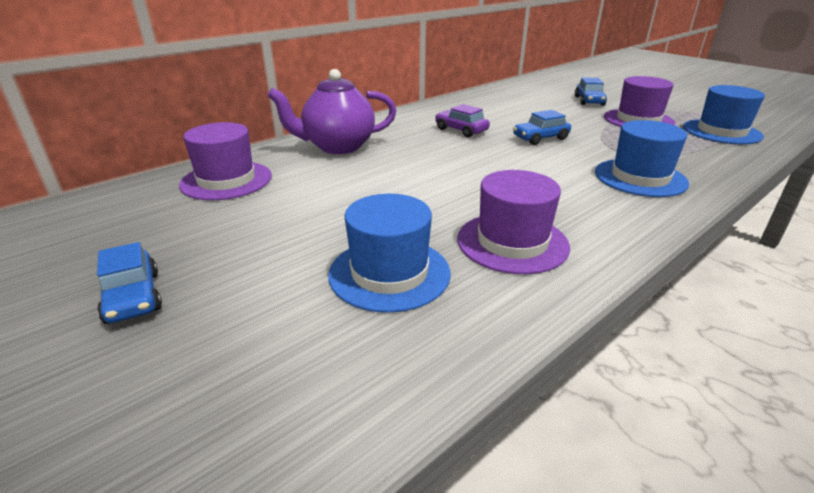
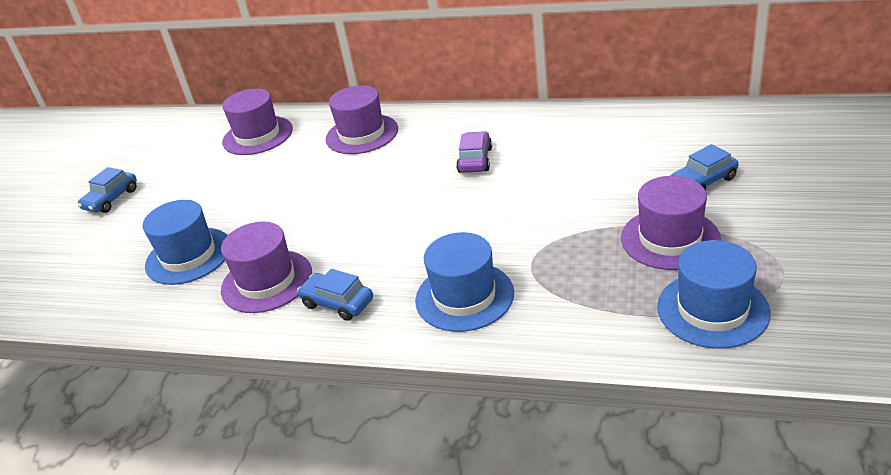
camera: 60 degrees right, 5 degrees up
purple teapot [267,69,396,154] -> purple hat [326,85,398,154]
blue car [513,110,571,145] -> blue car moved to [297,269,373,321]

